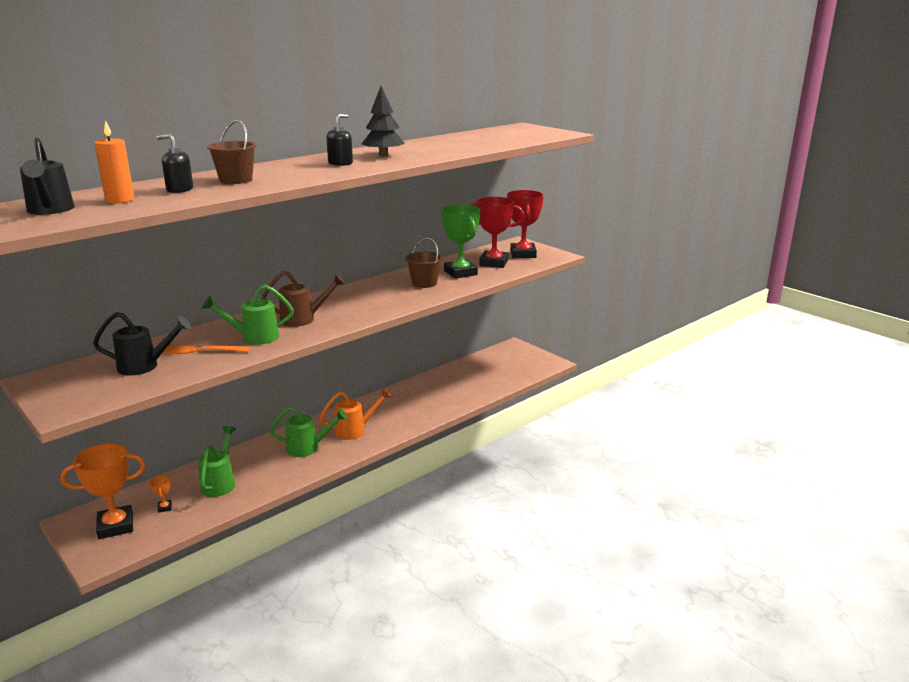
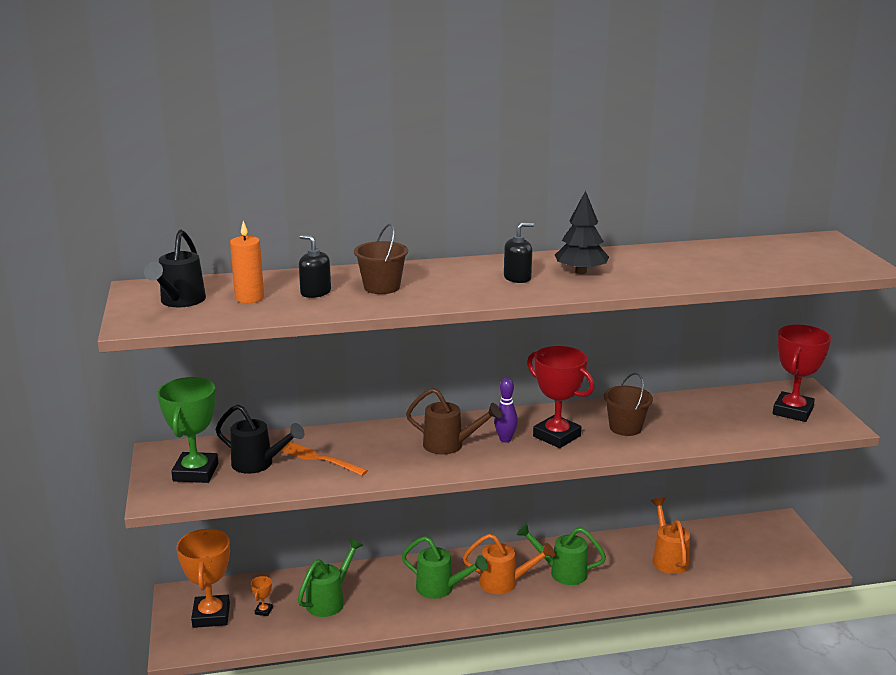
camera: 30 degrees right, 0 degrees up
orange trophy [60,443,146,539] -> orange trophy turned 75 degrees clockwise [176,529,230,628]
green watering can [201,285,294,345] -> green watering can moved to [517,523,606,585]
green trophy [441,204,481,279] -> green trophy moved to [157,377,218,483]
red trophy [470,197,525,268] -> red trophy moved to [527,346,594,448]
none -> purple bowling pin [494,378,518,443]
none -> orange watering can [651,498,690,574]

